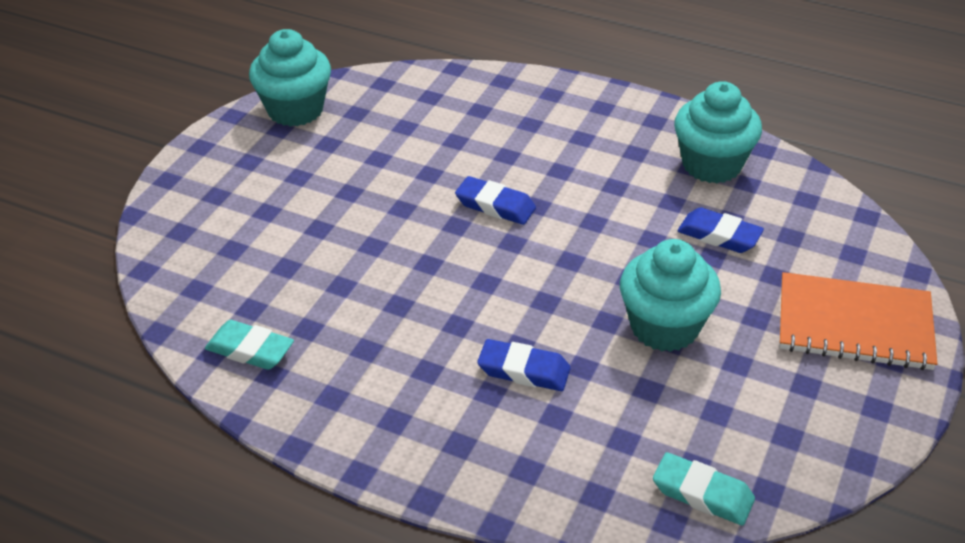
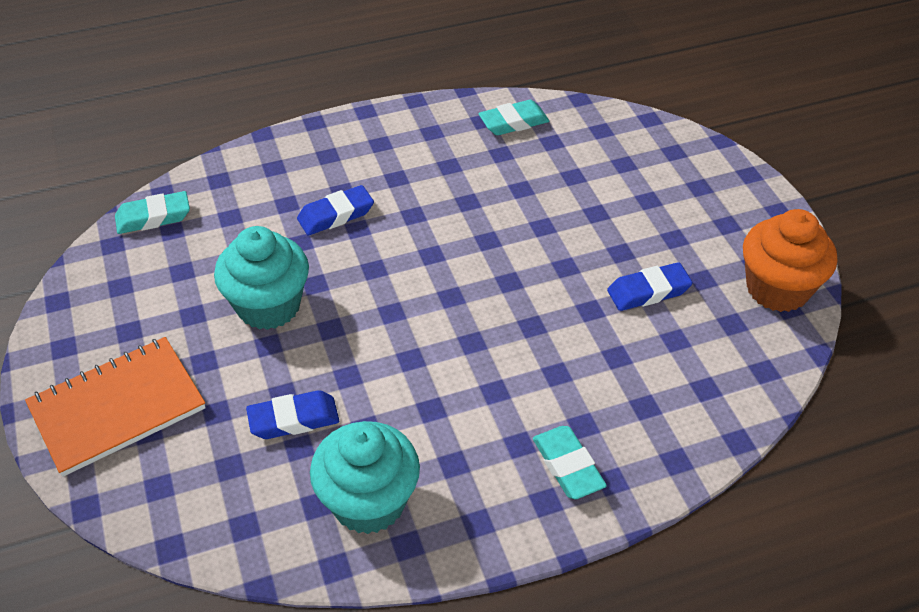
camera: 135 degrees right, 5 degrees up
turquoise cupcake [249,29,331,127] -> orange cupcake [743,209,837,312]
blue eraser [455,176,536,225] -> blue eraser moved to [607,262,693,311]
none -> turquoise eraser [533,426,607,499]

